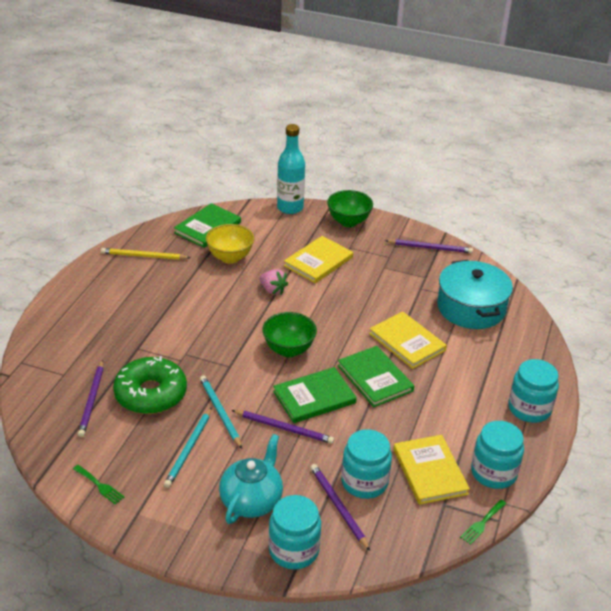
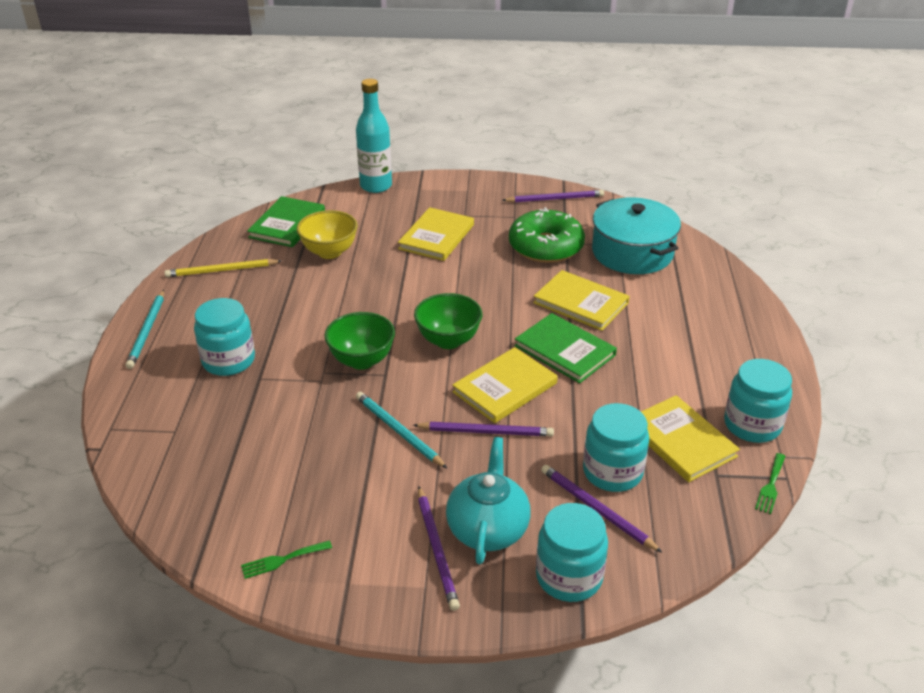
camera: 15 degrees left, 0 degrees up
green fork [73,465,125,505] -> green fork turned 135 degrees clockwise [241,540,332,579]
purple pencil [78,360,104,437] -> purple pencil moved to [418,486,460,611]
green donut [113,356,187,414] -> green donut moved to [509,207,585,263]
turquoise pencil [164,407,212,488] -> turquoise pencil moved to [126,290,164,369]
pink strawberry [260,269,288,295] -> none
green book [273,367,357,423] -> yellow book [452,347,558,423]
green bowl [327,190,373,227] -> green bowl moved to [324,312,395,370]
turquoise jar [509,359,559,423] -> turquoise jar moved to [194,298,255,376]

